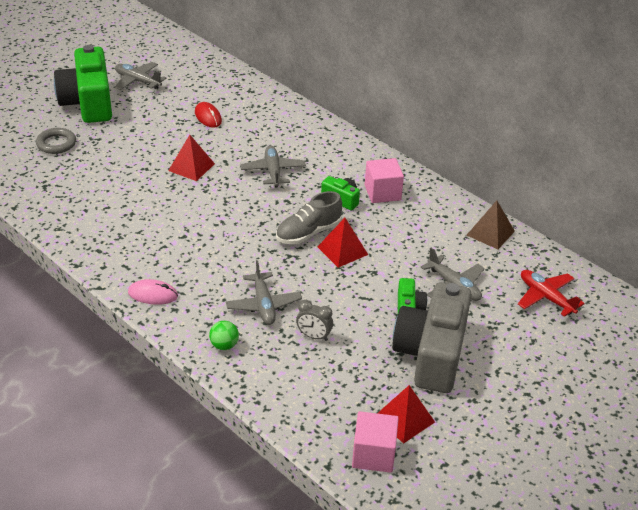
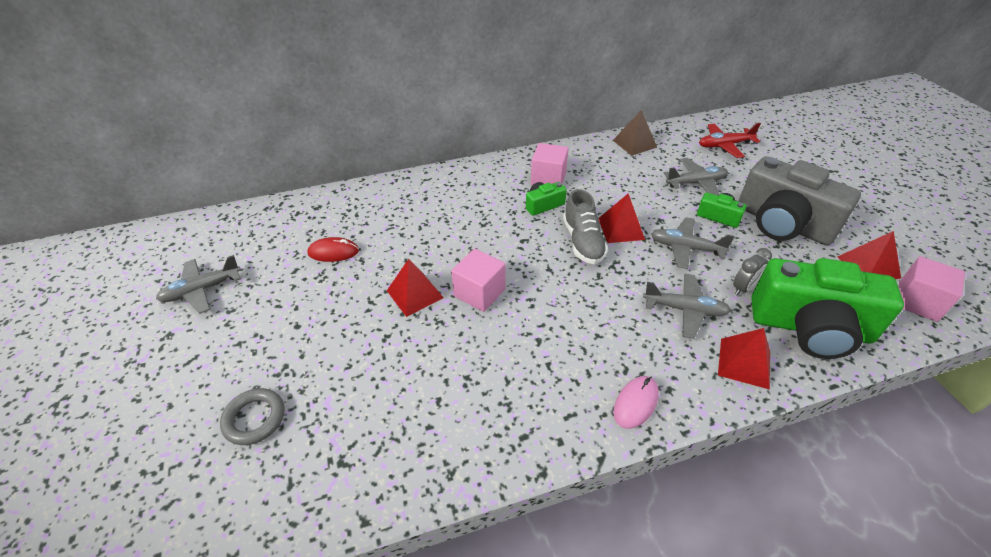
camera: 60 degrees left, 5 degrees up
green camera [54,45,112,123] -> green camera moved to [751,258,904,359]
green ball [209,321,239,350] -> red pyramid [718,328,770,390]
grey plane [240,146,306,188] -> grey plane moved to [651,217,735,269]
none -> pink cube [451,249,506,312]

